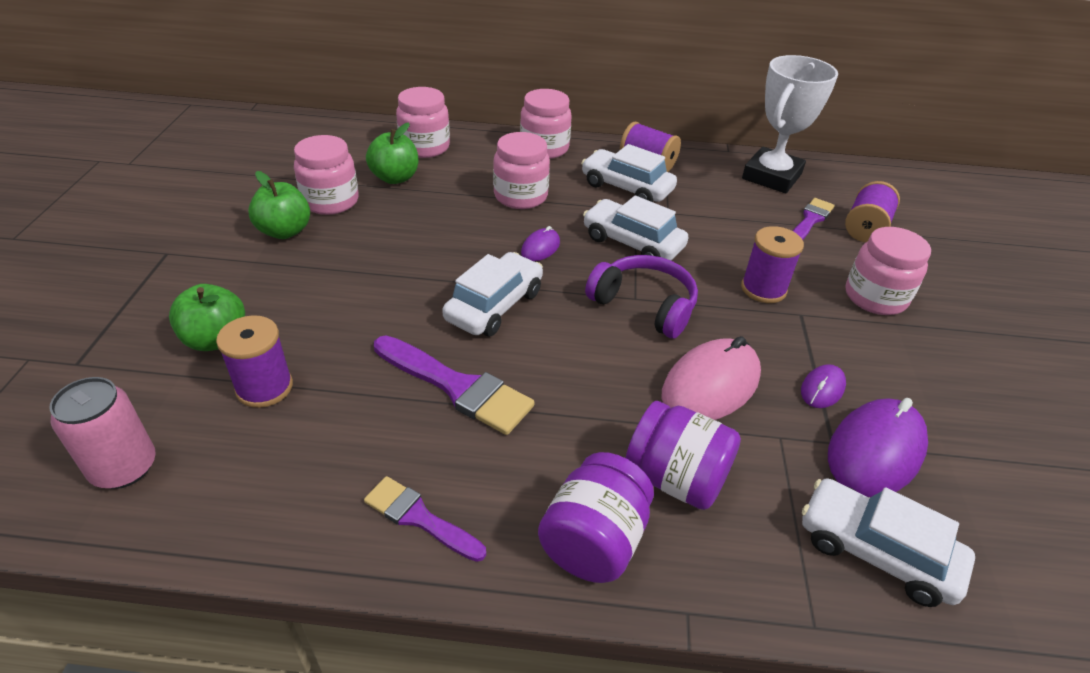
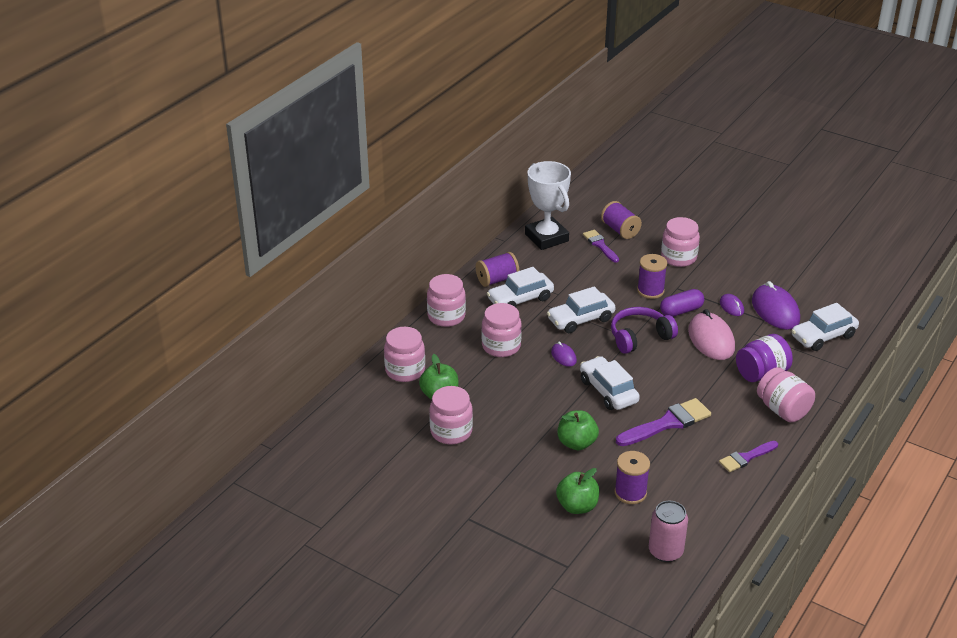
camera: 60 degrees left, 5 degrees down
green apple [248,171,310,239] -> green apple moved to [557,410,599,450]
purple jar [538,452,654,583] -> pink jar [757,367,815,422]
none -> purple capsule [660,289,704,317]

